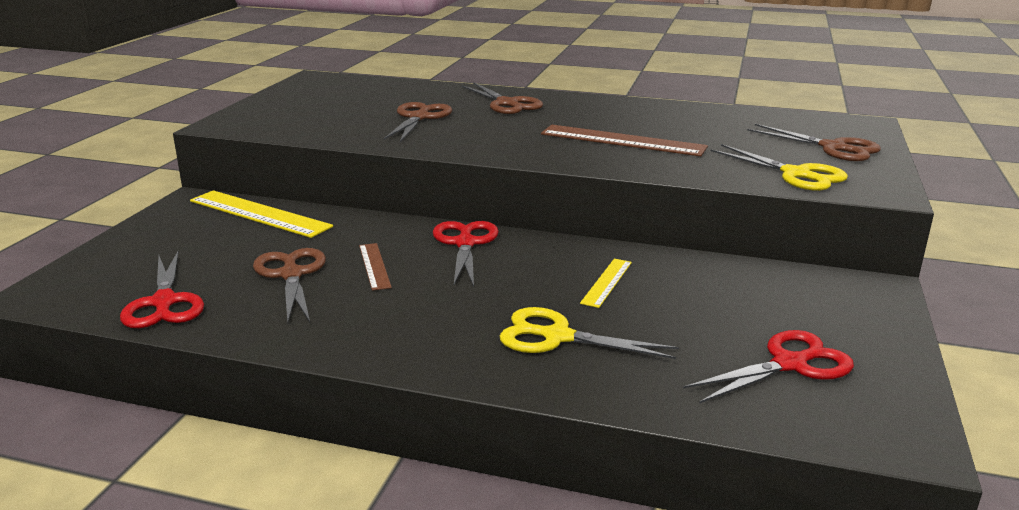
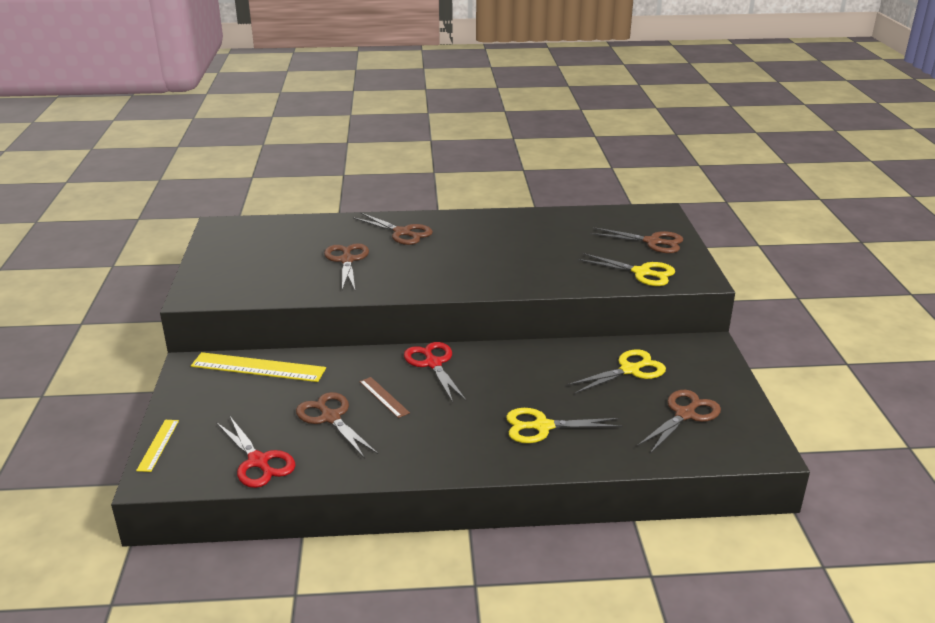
camera: 20 degrees left, 5 degrees up
brown ruler [541,125,708,156] -> none
yellow ruler [580,259,632,308] -> yellow ruler moved to [136,420,179,472]
red scissors [683,330,854,403] -> brown scissors [637,390,721,454]
none -> yellow scissors [567,349,666,394]

